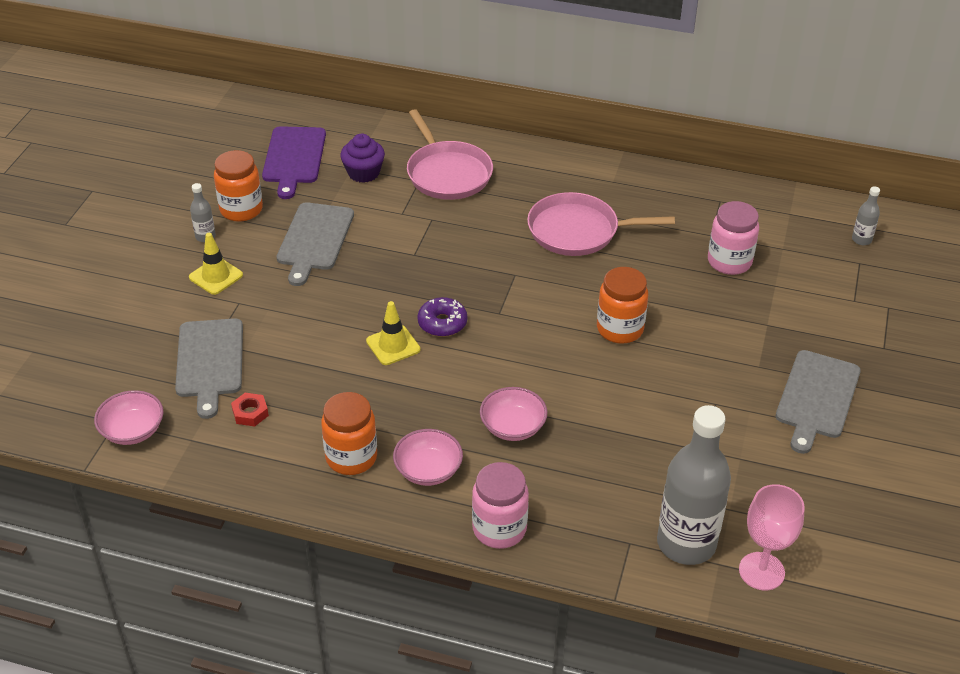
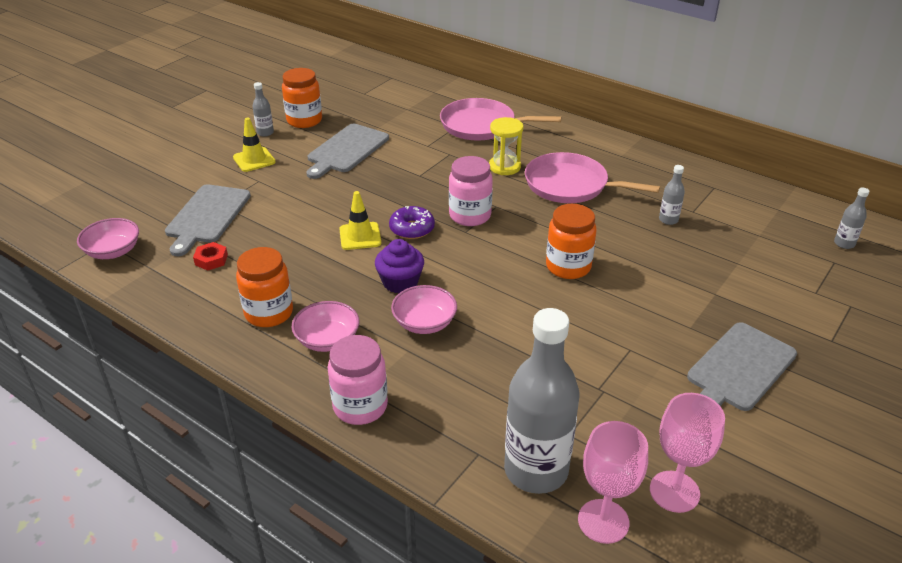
camera: 20 degrees right, 5 degrees down
purple cutting board [262,126,326,199] -> none
purple cupcake [340,134,385,183] -> purple cupcake moved to [375,239,424,293]
pink pan [407,109,493,200] -> pink pan turned 105 degrees clockwise [440,98,561,141]
pink jar [708,201,759,275] -> pink jar moved to [449,156,493,226]
none -> yellow hourglass [489,117,524,175]
none -> pink goblet [650,393,725,513]
none -> grey bottle [659,165,685,225]

